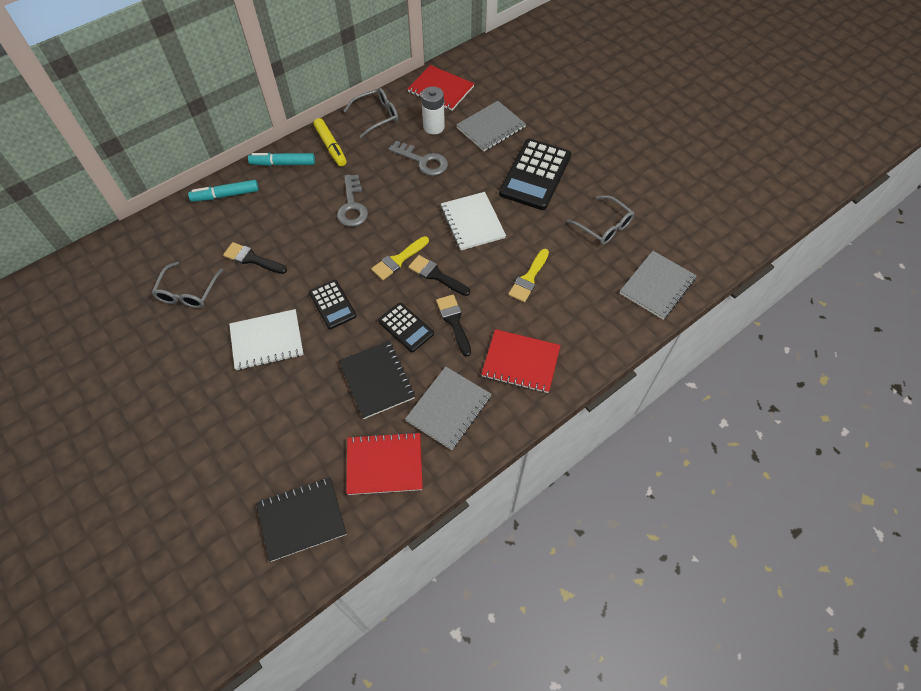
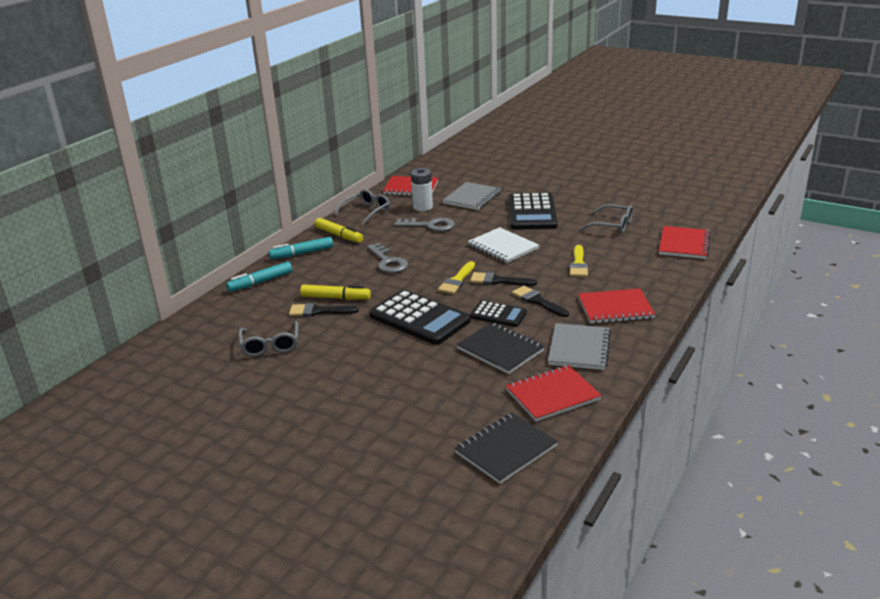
camera: 20 degrees left, 30 degrees down
white notebook [229,309,304,370] -> none
black calculator [309,280,356,329] -> black calculator [369,290,471,345], size x1.81
grey notebook [620,251,697,320] -> red notebook [659,226,711,259]
none -> yellow marker [300,285,371,300]

